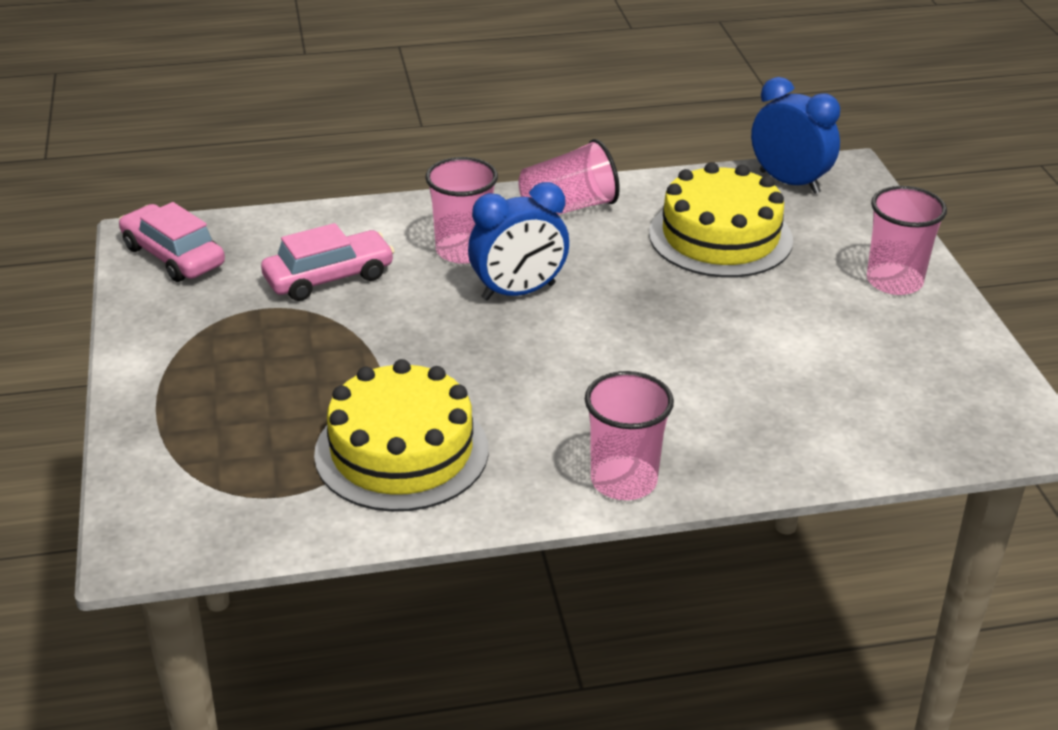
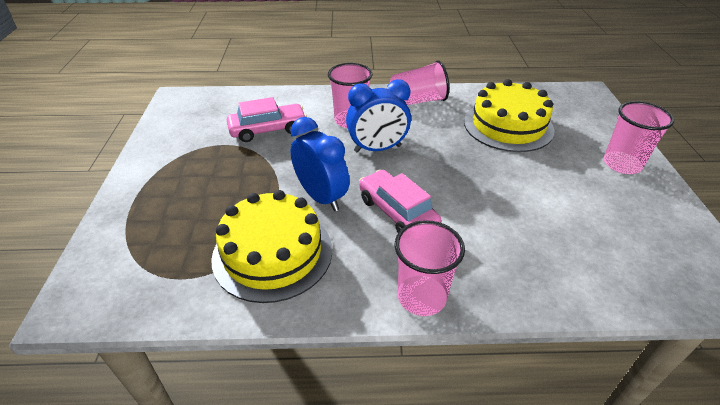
camera: 10 degrees right, 5 degrees up
pink car [119,202,225,282] -> pink car moved to [359,169,441,233]
blue clock [751,77,840,194] -> blue clock moved to [291,117,350,211]

